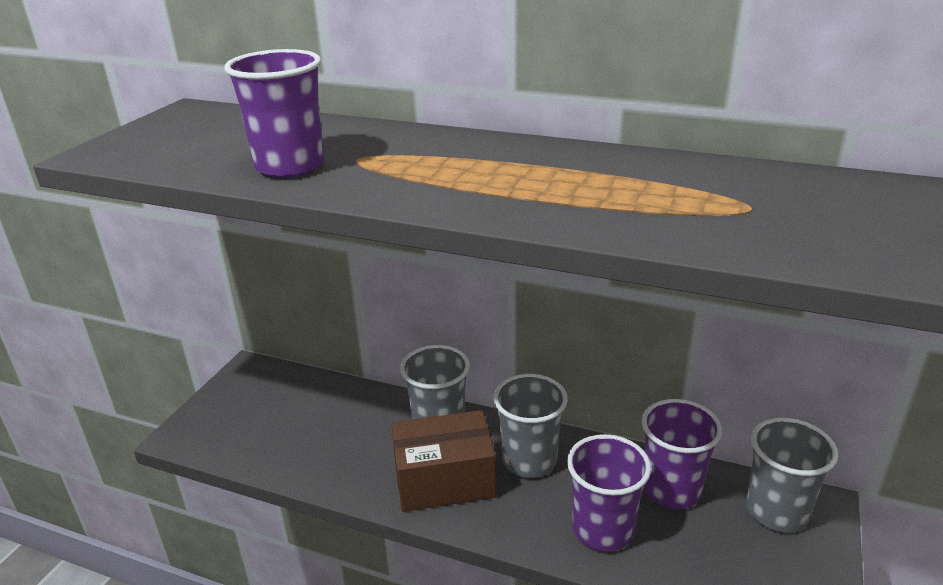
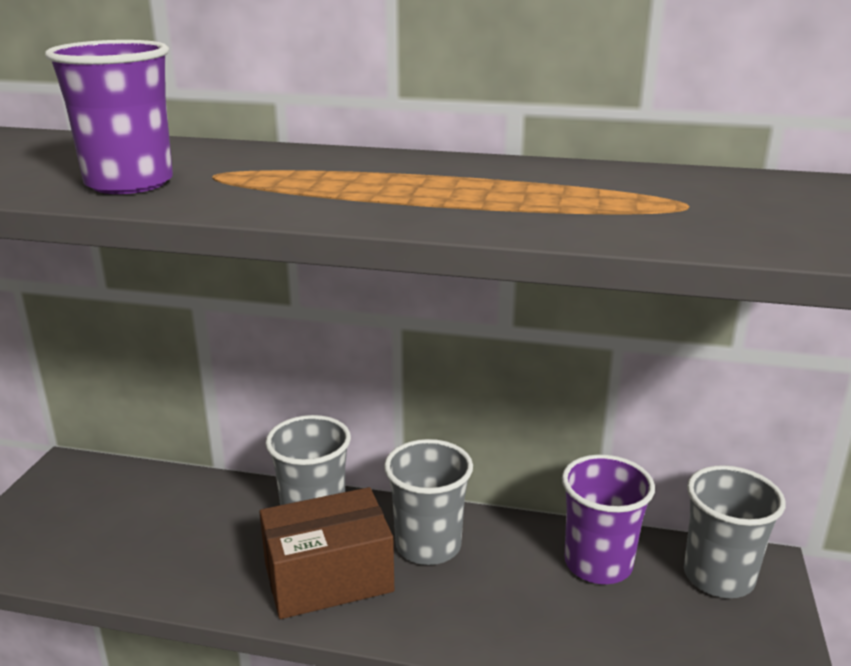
camera: 10 degrees left, 5 degrees down
purple cup [567,434,651,551] -> none

